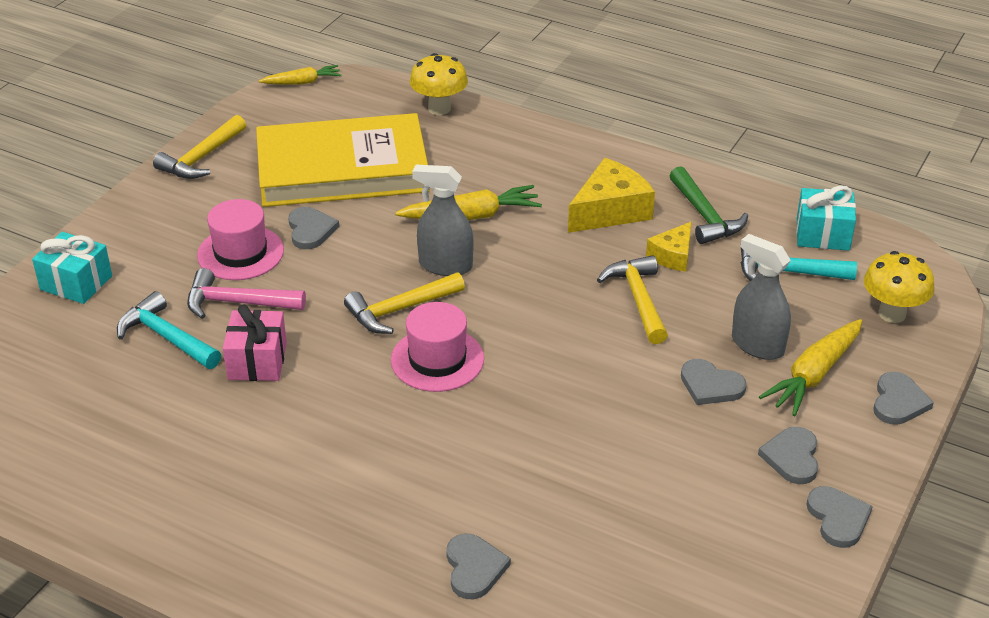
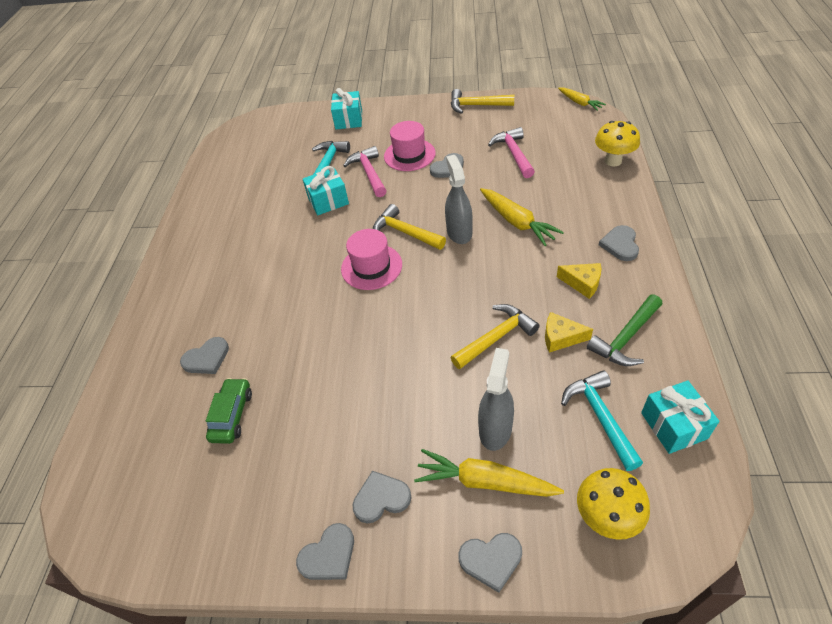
camera: 70 degrees right, 10 degrees up
pink gift [223,304,287,381] -> turquoise gift [303,166,349,215]
yellow book [256,113,430,207] -> pink hammer [488,127,535,178]
yellow cheese [568,158,655,233] -> yellow cheese [557,263,601,299], size x0.60
grey heart [681,359,747,405] -> grey heart moved to [599,225,639,261]
none -> green car [206,378,252,444]

